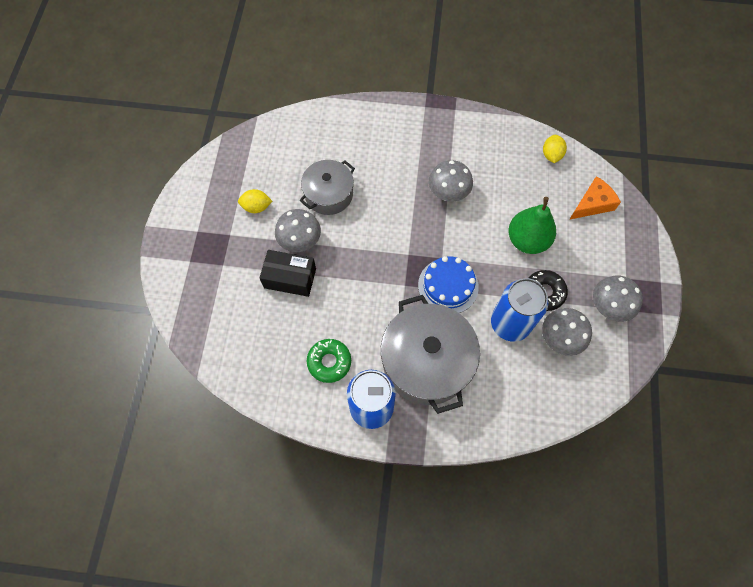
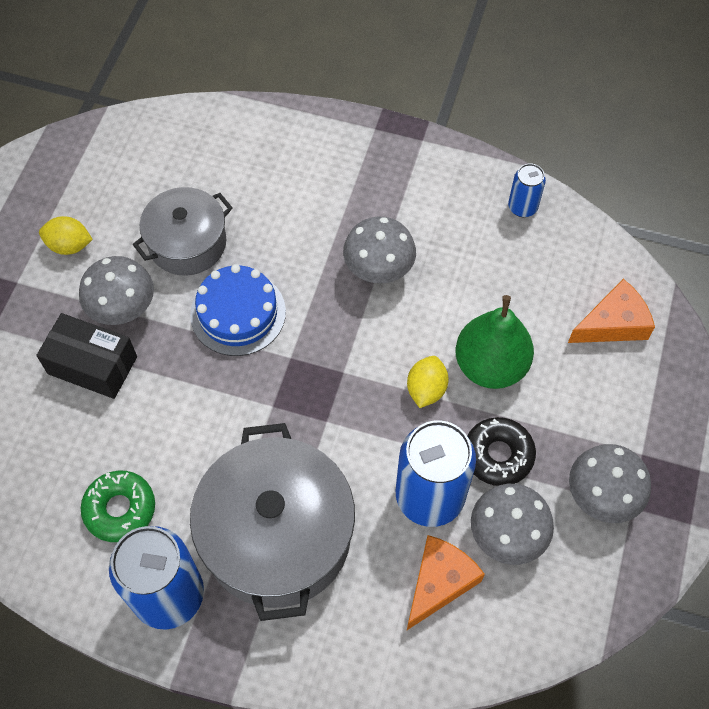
camera: 10 degrees right, 5 degrees down
blue cake [418,256,479,313] -> blue cake moved to [190,264,286,356]
yellow lemon [543,135,567,163] -> yellow lemon moved to [407,356,449,408]
none -> orange cheese [407,535,485,630]
none -> blue can [508,164,546,217]

